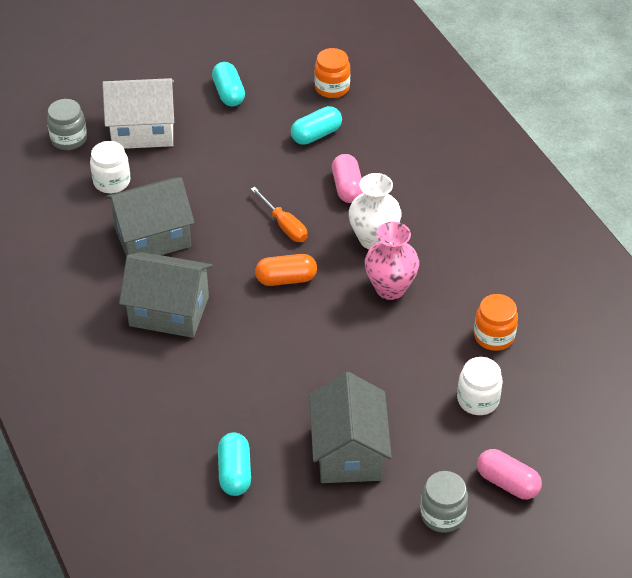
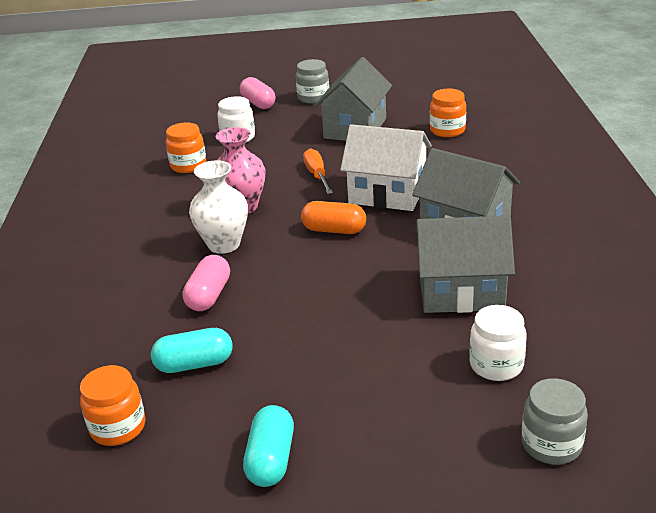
camera: 155 degrees left, 15 degrees down
white house [102,78,174,149] -> white house moved to [340,124,432,211]
turquoise capsule [218,433,251,496] -> orange jar [430,89,466,137]
orange screwdriver [251,187,307,242] -> orange screwdriver moved to [303,148,333,194]

